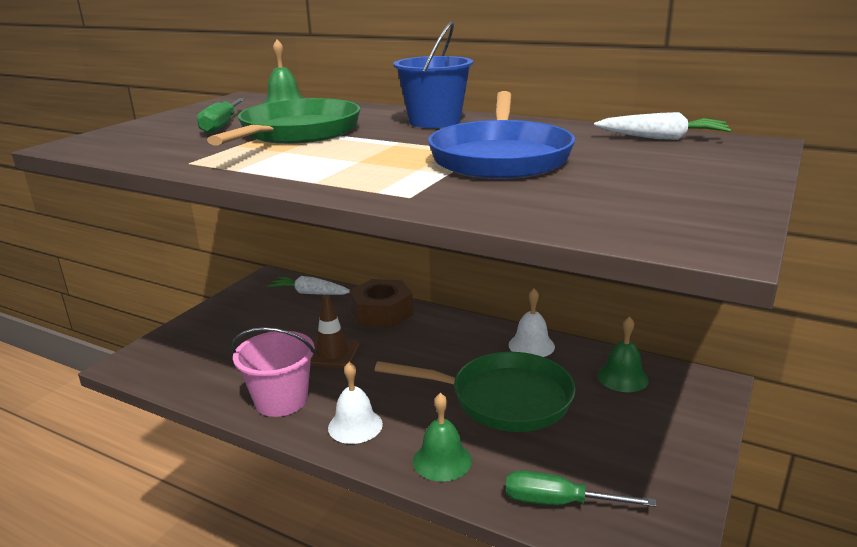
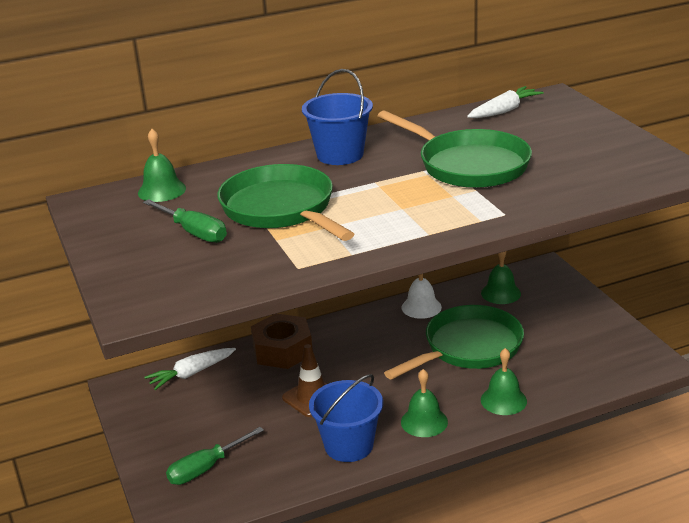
camera: 50 degrees left, 5 degrees up
pink bucket [232,327,316,417] -> blue bucket [309,374,383,462]
white bell [328,362,383,444] -> green bell [401,369,448,437]
blue pan [428,91,575,179] -> green pan [378,111,532,188]
green screwdriver [506,470,656,507] -> green screwdriver moved to [166,427,264,485]

